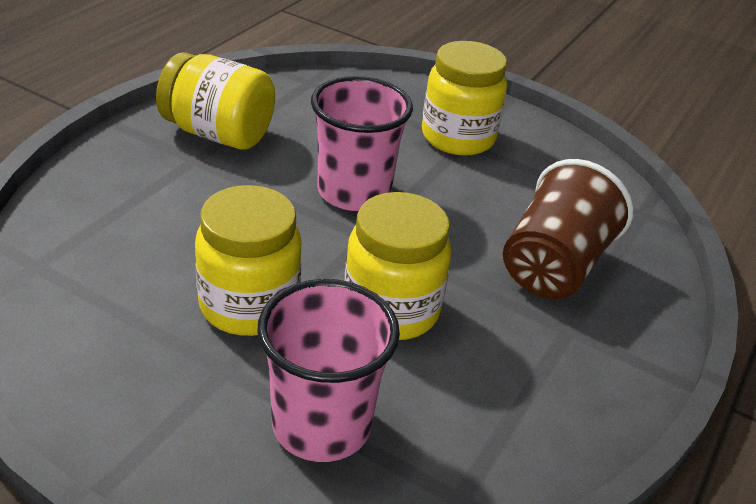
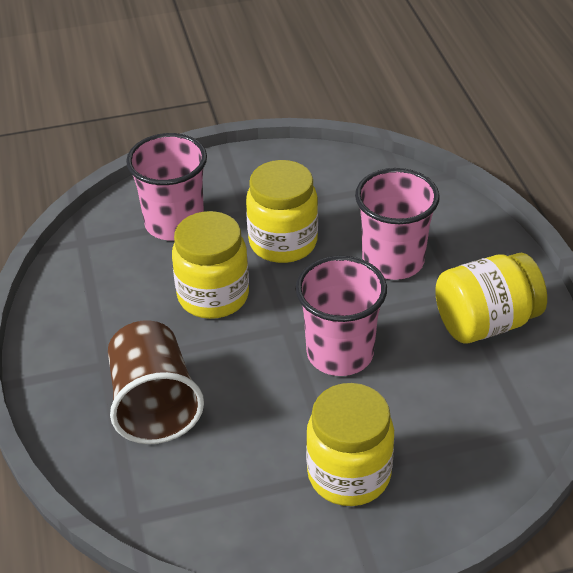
camera: 140 degrees right, 5 degrees up
none -> pink cup [355,168,440,280]

